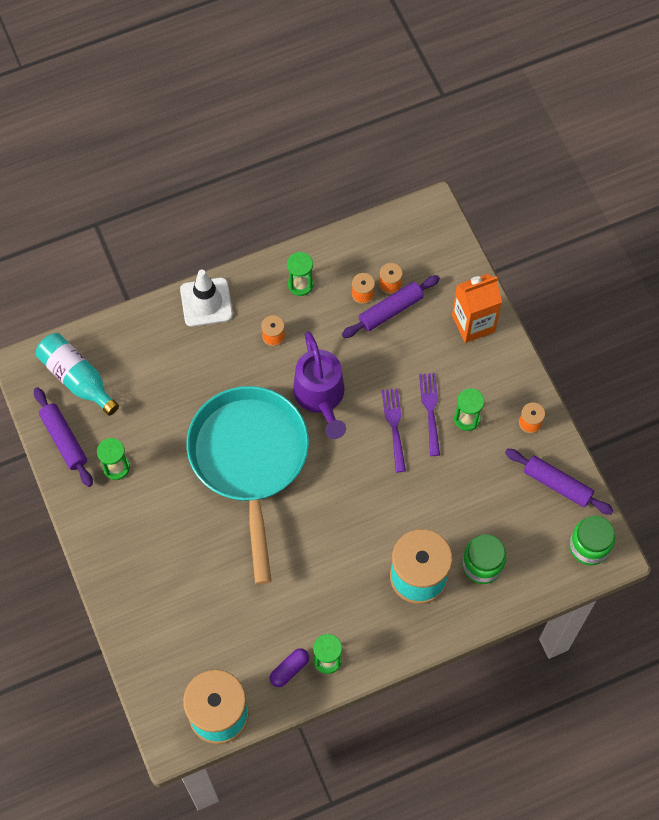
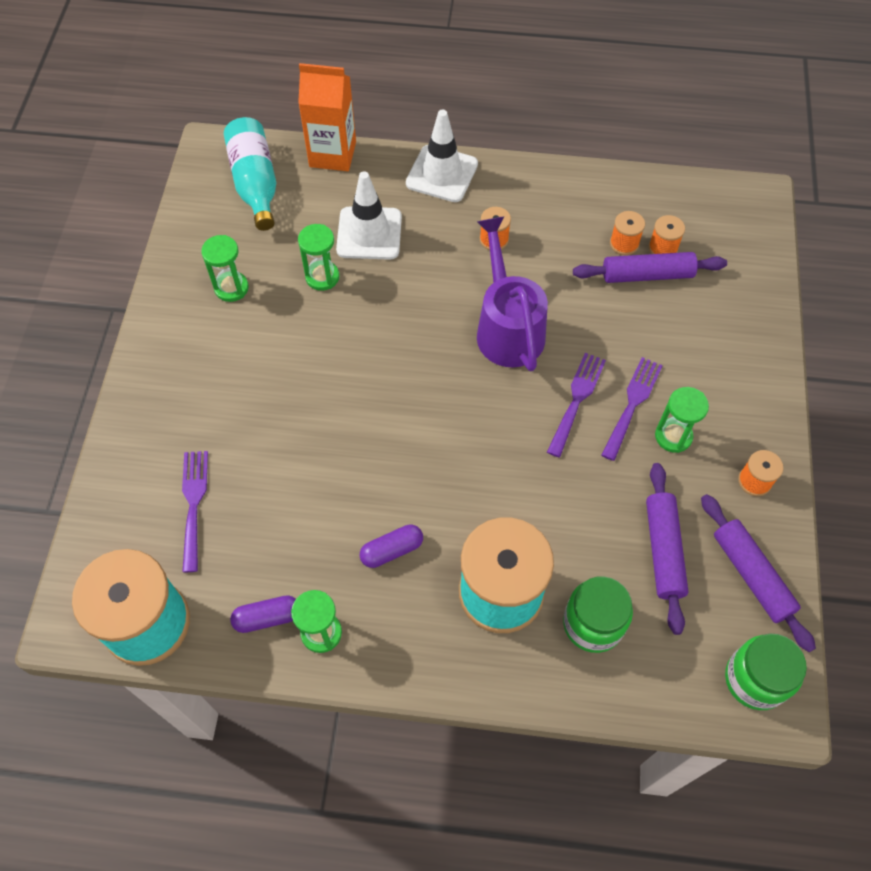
camera: 30 degrees right, 5 degrees down
purple rolling pin [34,387,93,487] -> purple rolling pin moved to [646,463,689,635]
turquoise pan [187,386,309,585] -> none
green hourglass [287,252,314,296] -> green hourglass moved to [298,224,340,291]
purple watering can [293,332,346,439] -> purple watering can turned 150 degrees clockwise [477,216,548,371]
orange carton [452,274,502,343] -> orange carton moved to [298,63,356,171]
none -> purple fork [182,451,208,572]
none -> white traffic cone [336,171,402,260]
none -> purple capsule [360,524,423,568]

